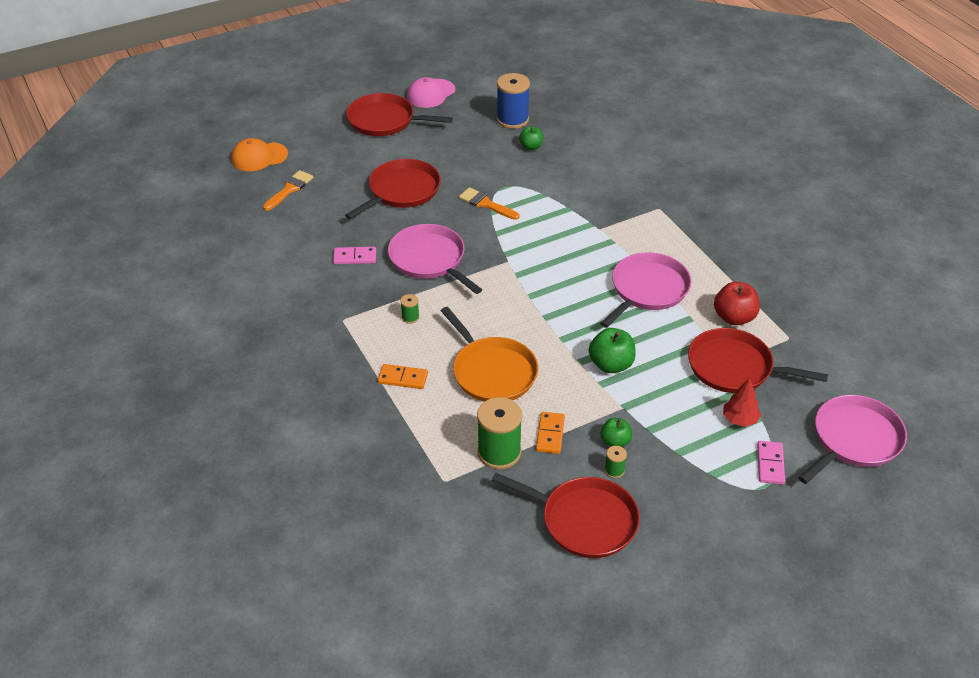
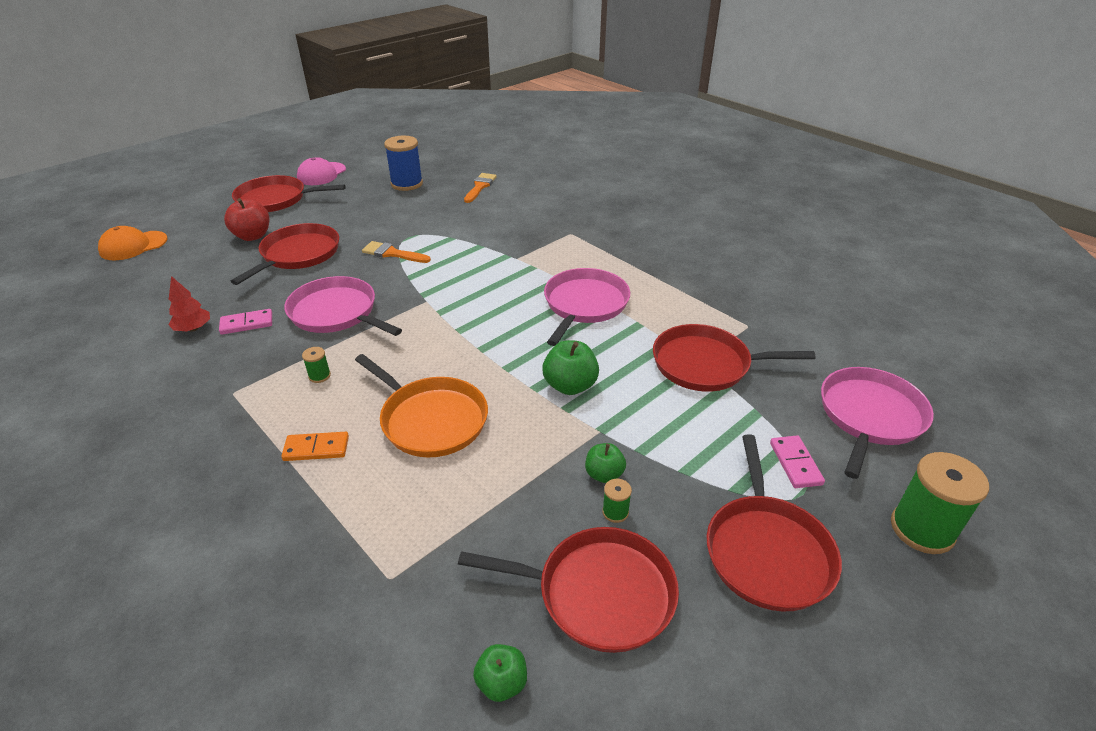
camera: 15 degrees left, 5 degrees down
orange brush [263,170,313,211] -> orange brush moved to [464,173,497,203]
green spool [477,397,522,469] -> green spool moved to [891,452,989,554]
green apple [519,126,543,150] -> green apple moved to [473,644,527,702]
orange domino [536,412,565,454] -> none
red apple [714,281,760,325] -> red apple moved to [224,198,269,241]
red tree [723,378,761,427] -> red tree moved to [168,276,210,332]
none -> red pan [706,434,842,612]

